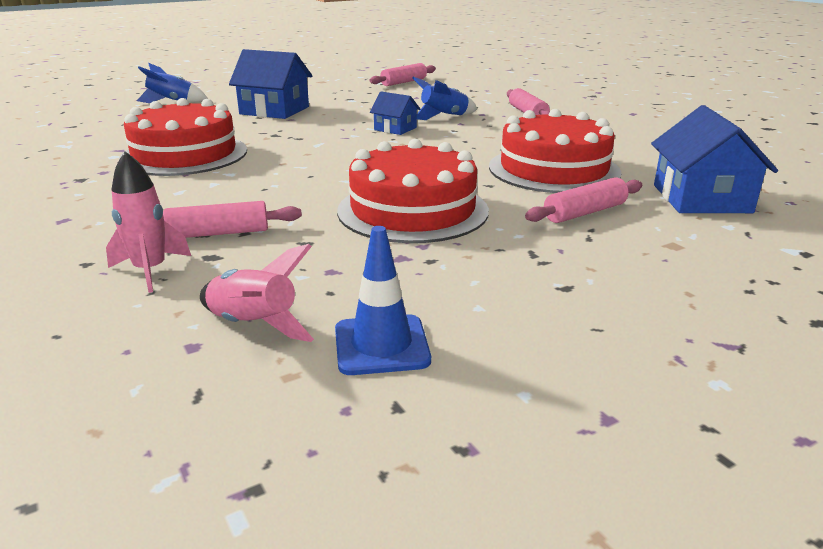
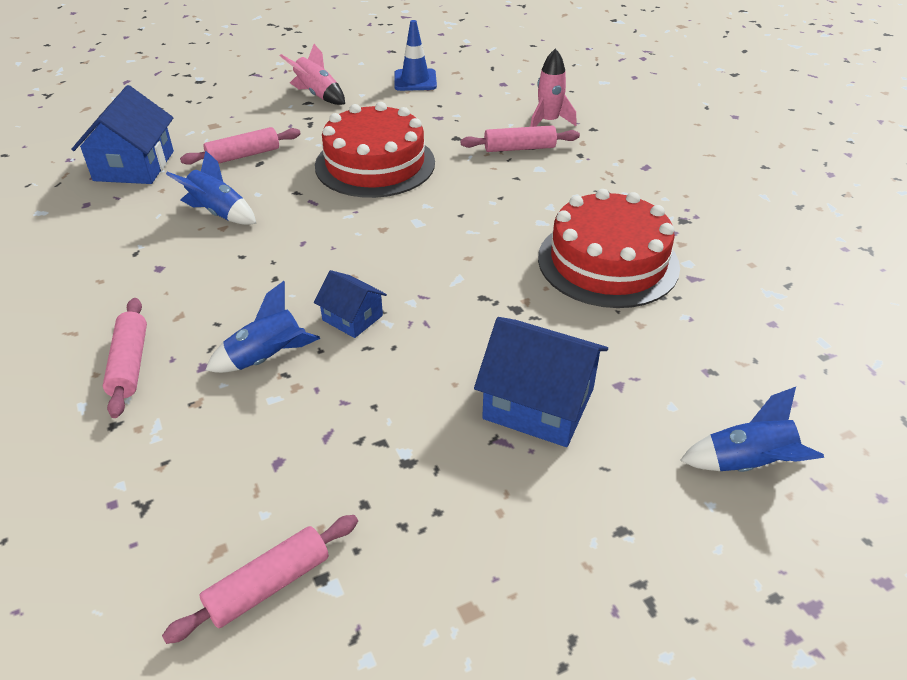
camera: 175 degrees left, 15 degrees up
pink rocket [200,244,314,342] -> pink rocket moved to [280,44,345,105]
red cake [489,109,622,193] -> blue rocket [166,151,256,225]

